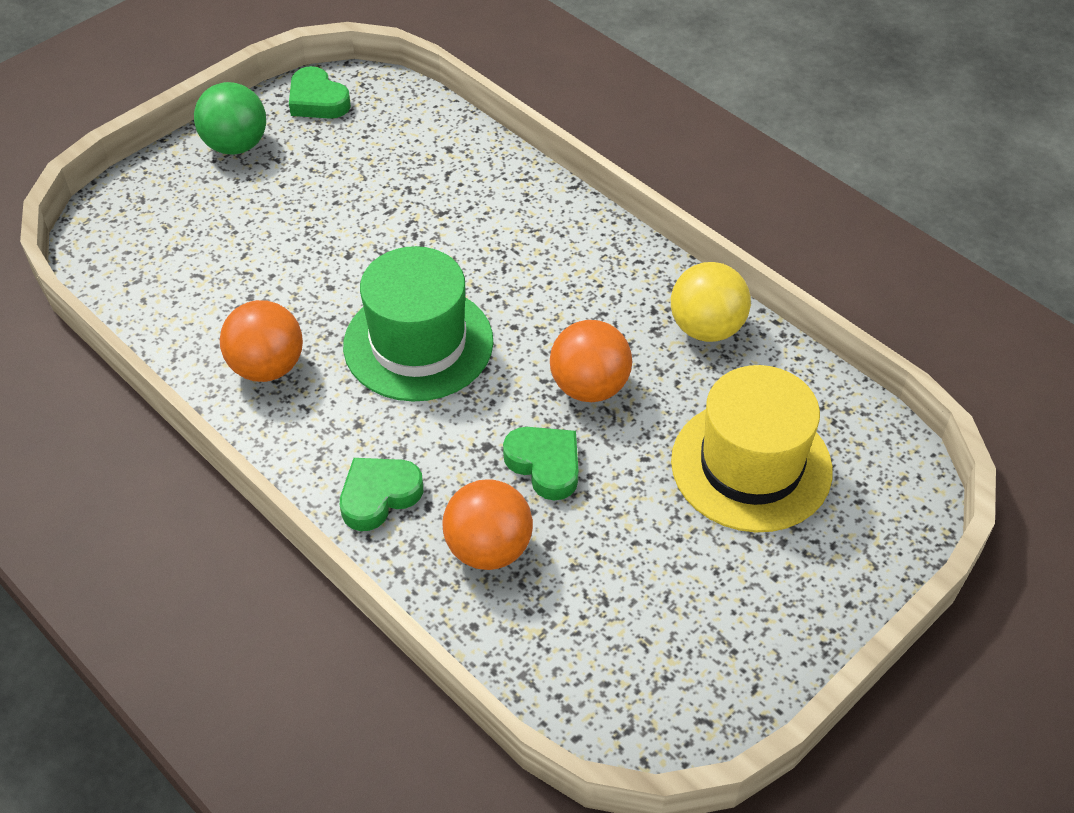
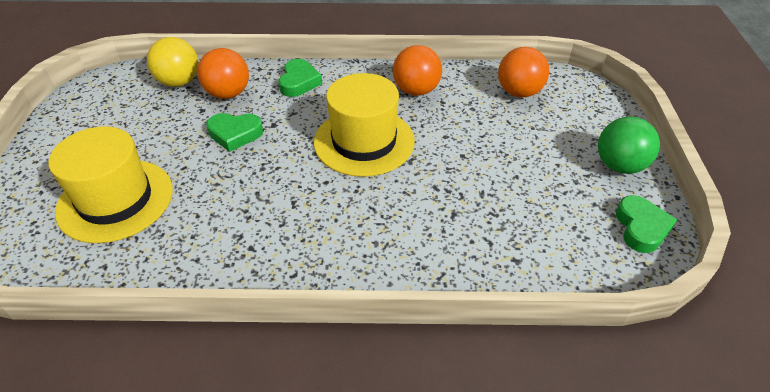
camera: 135 degrees right, 5 degrees down
green heart [289,66,351,119] -> green heart turned 90 degrees clockwise [616,195,677,253]
green hat [343,246,493,402] -> yellow hat [314,73,415,177]
orange ball [550,320,632,402] -> orange ball moved to [498,47,549,97]
yellow ball [671,262,751,342] -> yellow ball moved to [147,37,199,87]

